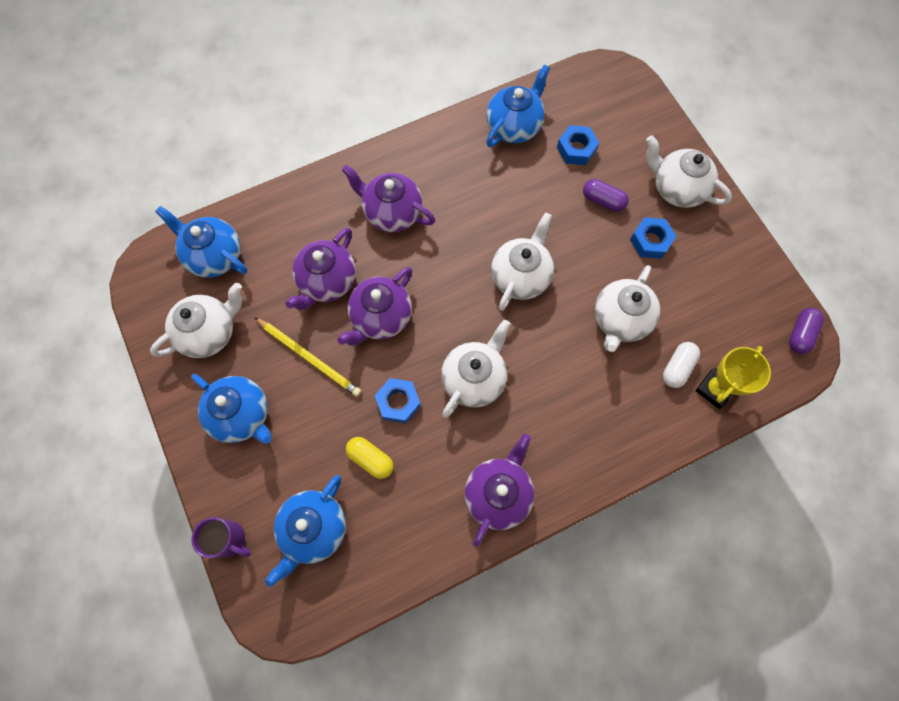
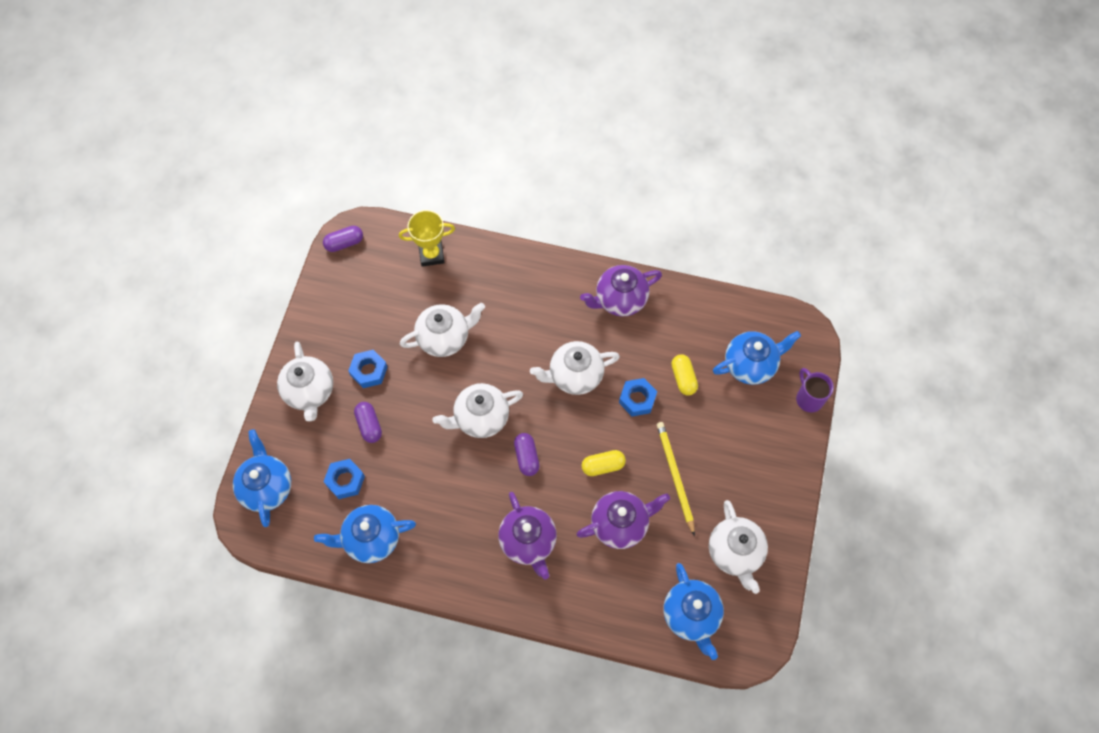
camera: 140 degrees left, 5 degrees down
white teapot [150,283,242,358] -> white teapot turned 105 degrees counterclockwise [709,500,768,594]
blue teapot [191,374,272,444] -> blue teapot moved to [233,429,291,527]
purple teapot [338,267,413,346] -> yellow capsule [581,450,626,476]
white capsule [663,342,700,388] -> none
none -> purple capsule [514,433,540,476]

